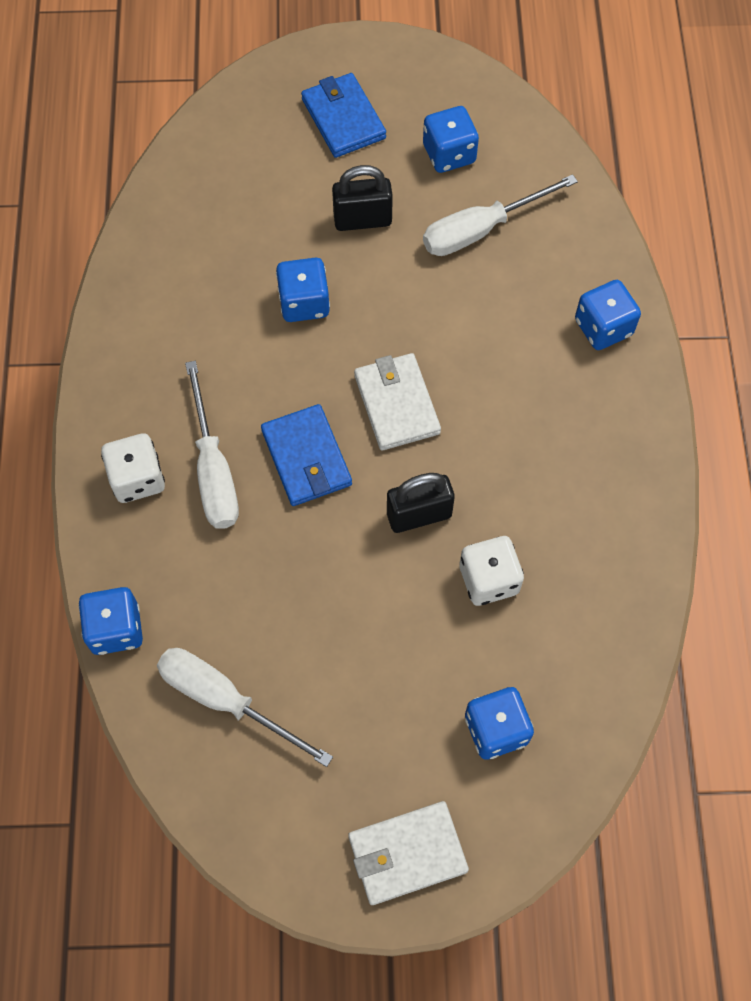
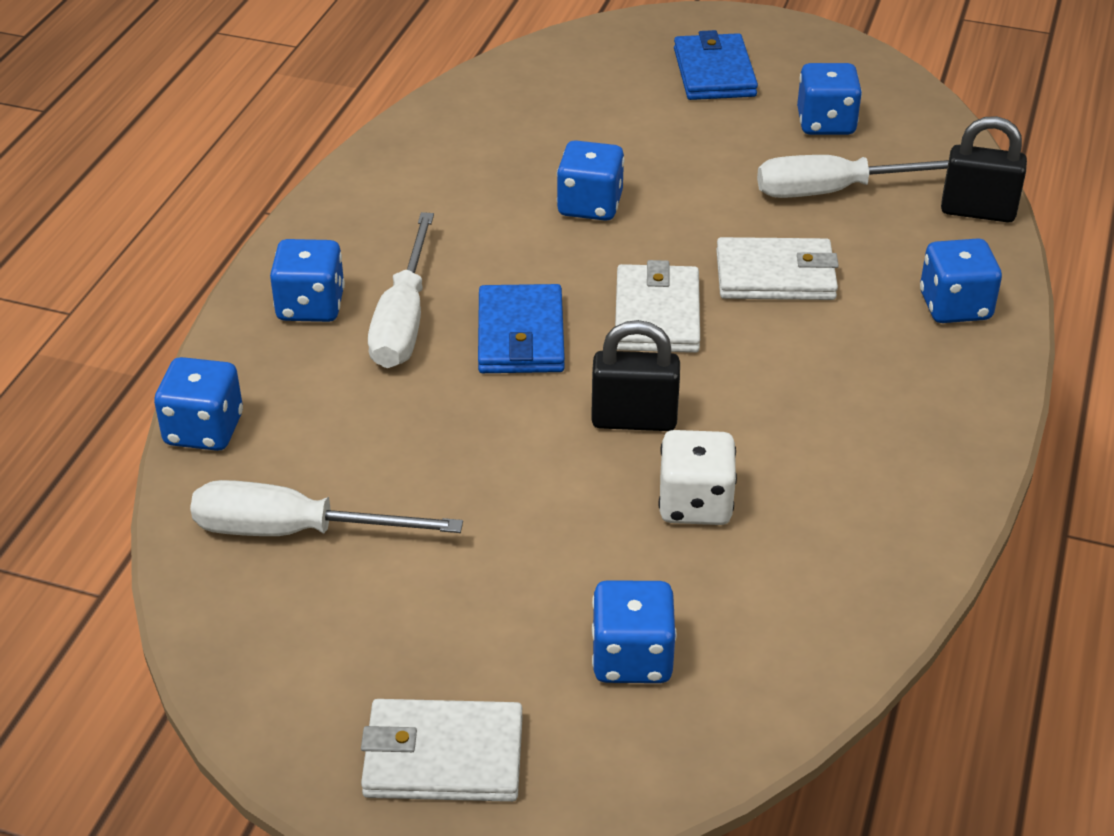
camera: 20 degrees right, 25 degrees down
white dice [101,433,165,503] -> blue dice [270,239,345,322]
white screwdriver [157,648,333,767] -> white screwdriver turned 45 degrees counterclockwise [190,480,463,536]
black padlock [332,165,393,231] -> black padlock moved to [941,116,1027,222]
none -> white wallet [716,237,839,300]

